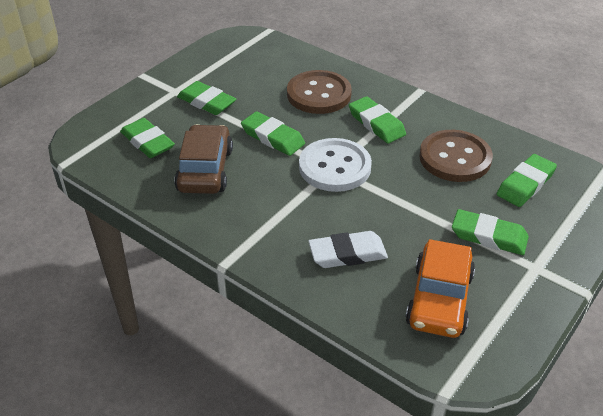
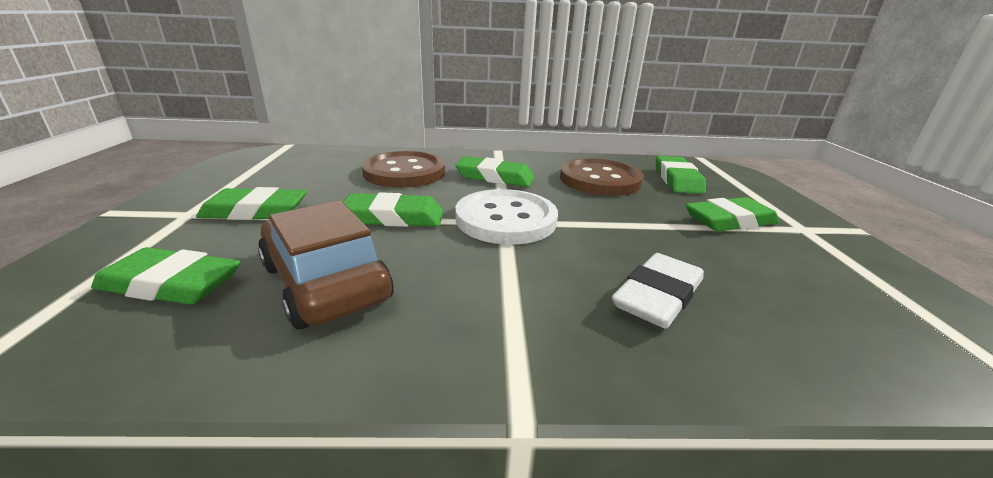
camera: 40 degrees left, 15 degrees down
orange car [406,239,475,338] -> none

